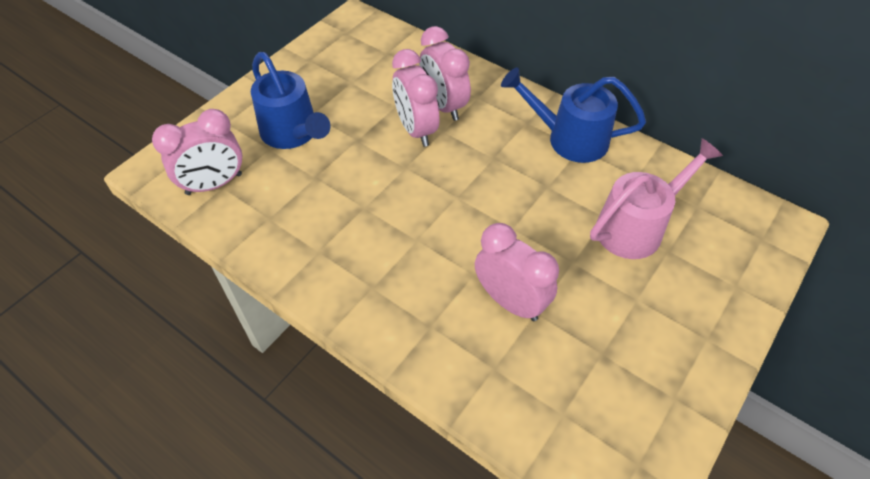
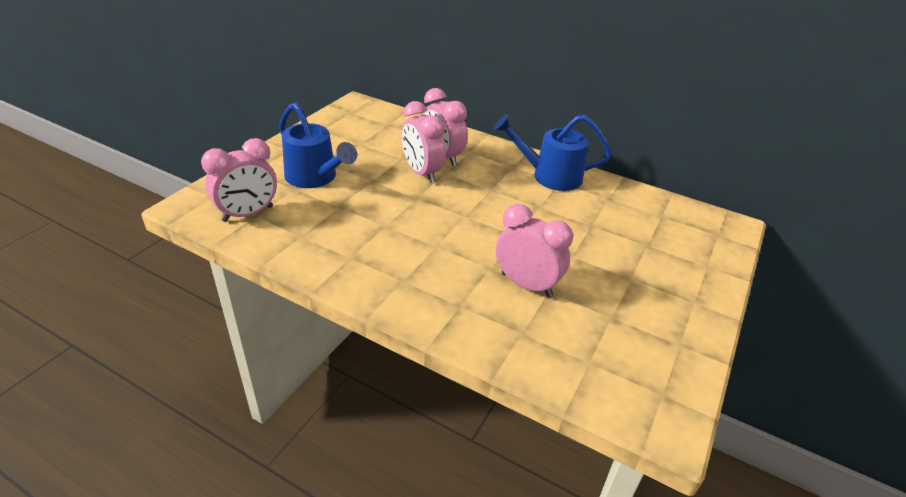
camera: 10 degrees left, 15 degrees down
pink watering can [590,138,723,259] -> none

